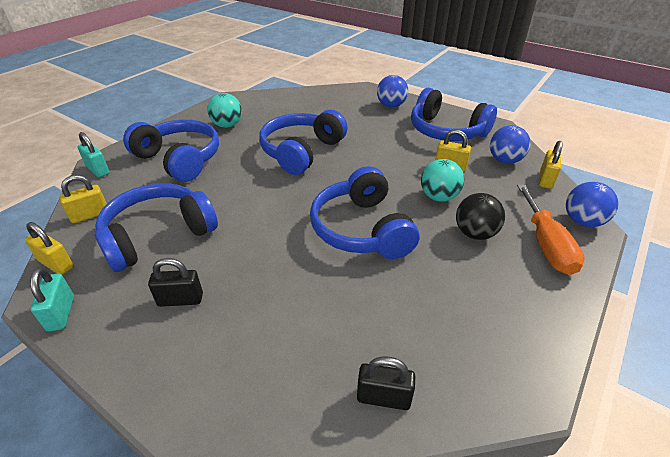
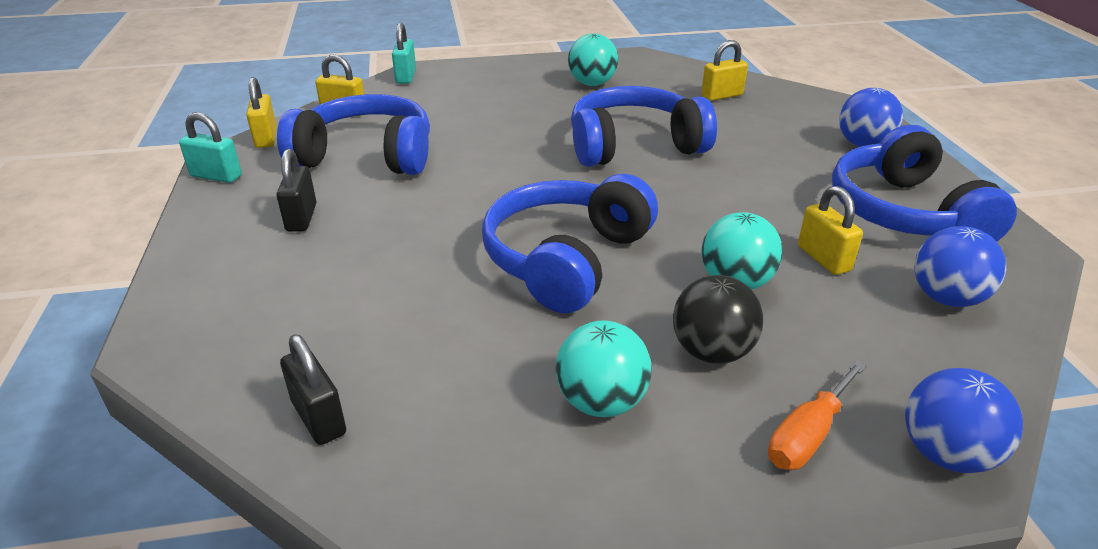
camera: 45 degrees right, 5 degrees down
turquoise padlock [30,267,74,332] -> turquoise padlock turned 75 degrees clockwise [179,112,242,183]
blue headphones [123,120,219,182] -> none
black padlock [148,258,203,307] -> black padlock turned 45 degrees clockwise [277,149,317,232]
orange screwdriver [517,185,585,275] -> orange screwdriver [768,360,867,470], size x0.67
yellow padlock [539,141,563,189] -> yellow padlock moved to [701,40,748,101]
none -> turquoise ball [555,320,652,417]

